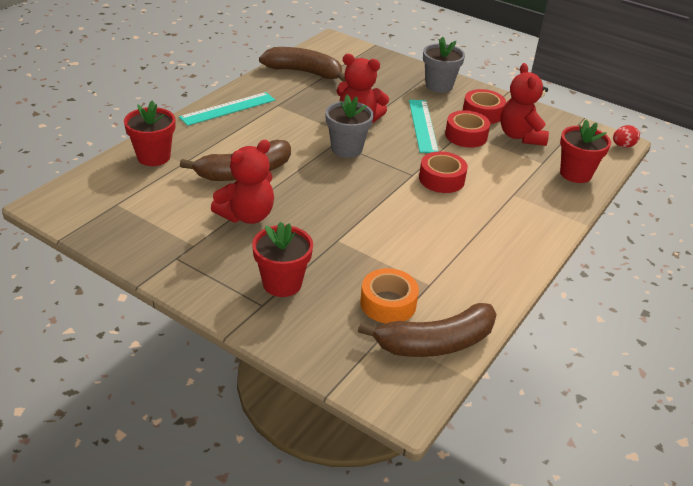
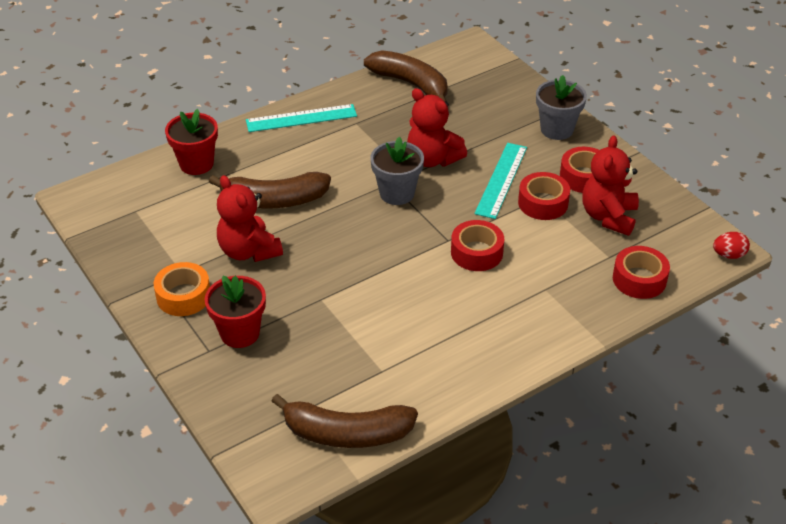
camera: 25 degrees right, 5 degrees up
red teddy bear [211,140,274,224] -> red teddy bear turned 75 degrees clockwise [217,175,283,262]
orange tape [360,268,419,323] -> orange tape moved to [154,262,210,316]
red flower pot [560,119,611,183] -> red tape [613,246,670,299]

